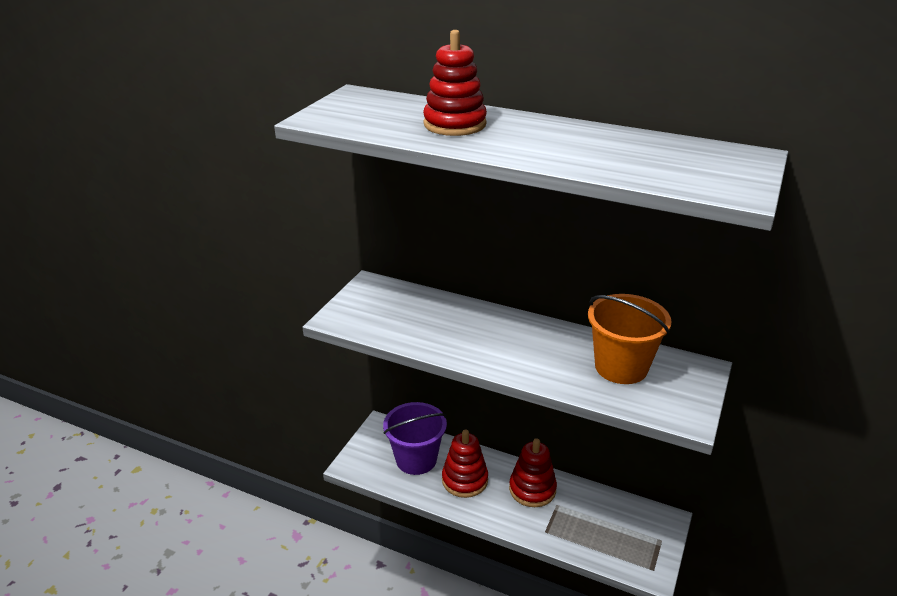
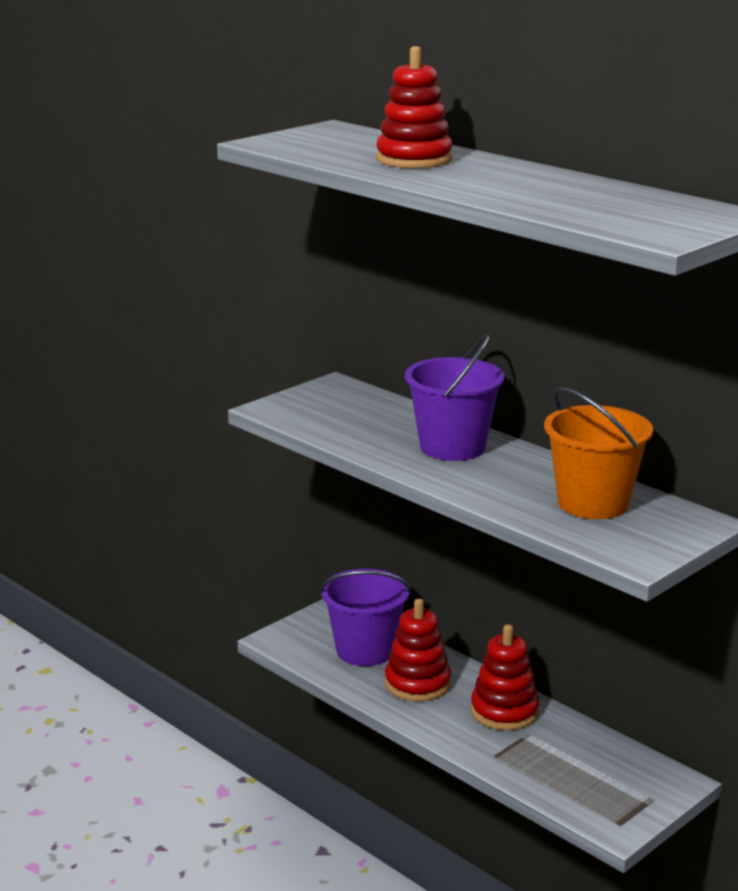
camera: 20 degrees right, 10 degrees down
none -> purple bucket [405,334,504,461]

